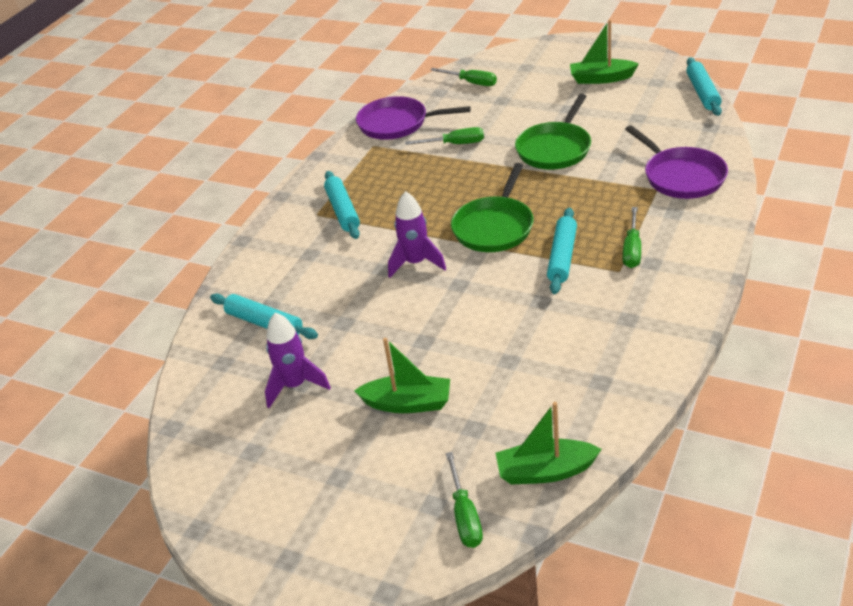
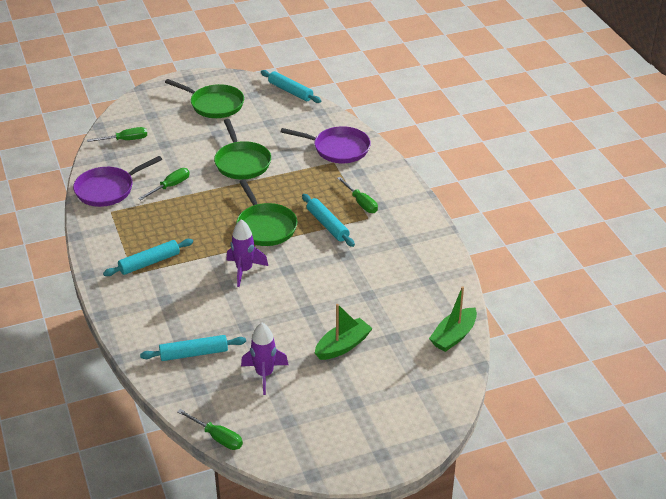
camera: 50 degrees left, 0 degrees up
turquoise rolling pin [324,171,360,239] -> turquoise rolling pin turned 60 degrees counterclockwise [103,239,193,276]
green screwdriver [446,452,483,548] -> green screwdriver moved to [178,409,243,450]
green boat [570,19,639,84] -> green pan [165,79,244,118]

